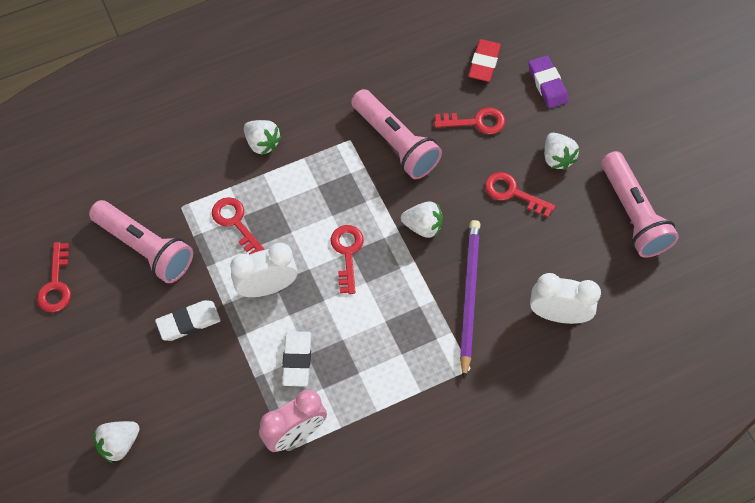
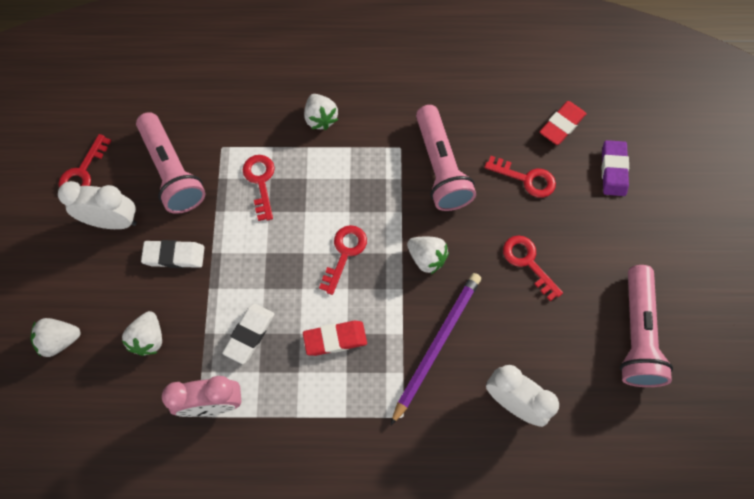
camera: 25 degrees right, 5 degrees up
white clock [230,243,298,297] -> white clock moved to [58,181,137,229]
white strawberry [544,133,579,170] -> white strawberry moved to [121,311,162,356]
none -> red eraser [303,321,367,356]

